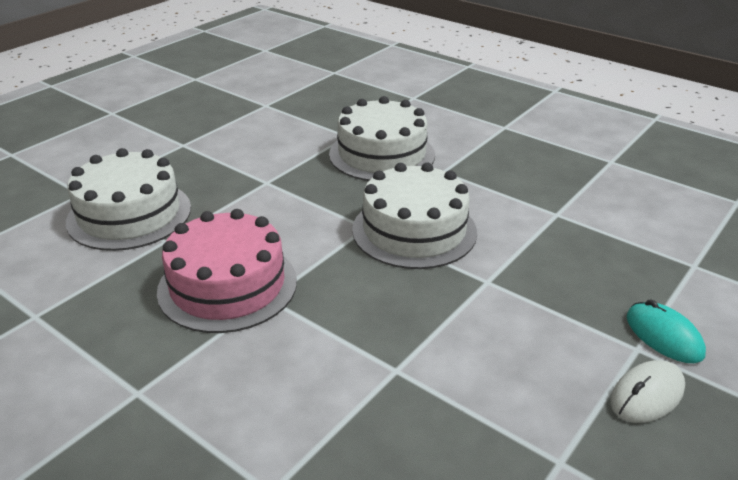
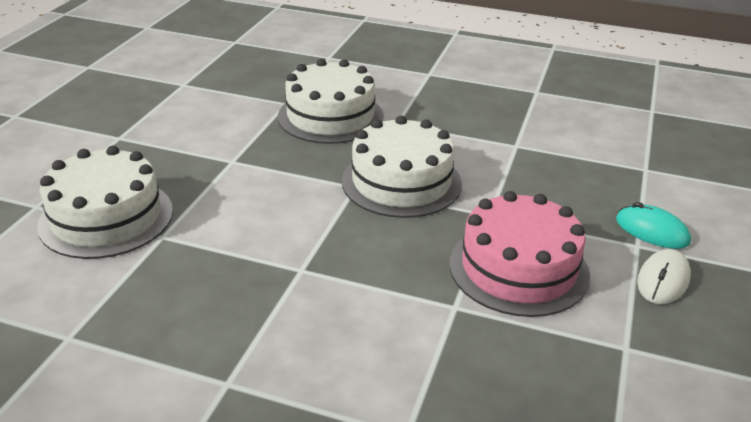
camera: 20 degrees left, 0 degrees up
pink cake [157,209,297,333] -> pink cake moved to [450,191,590,317]

